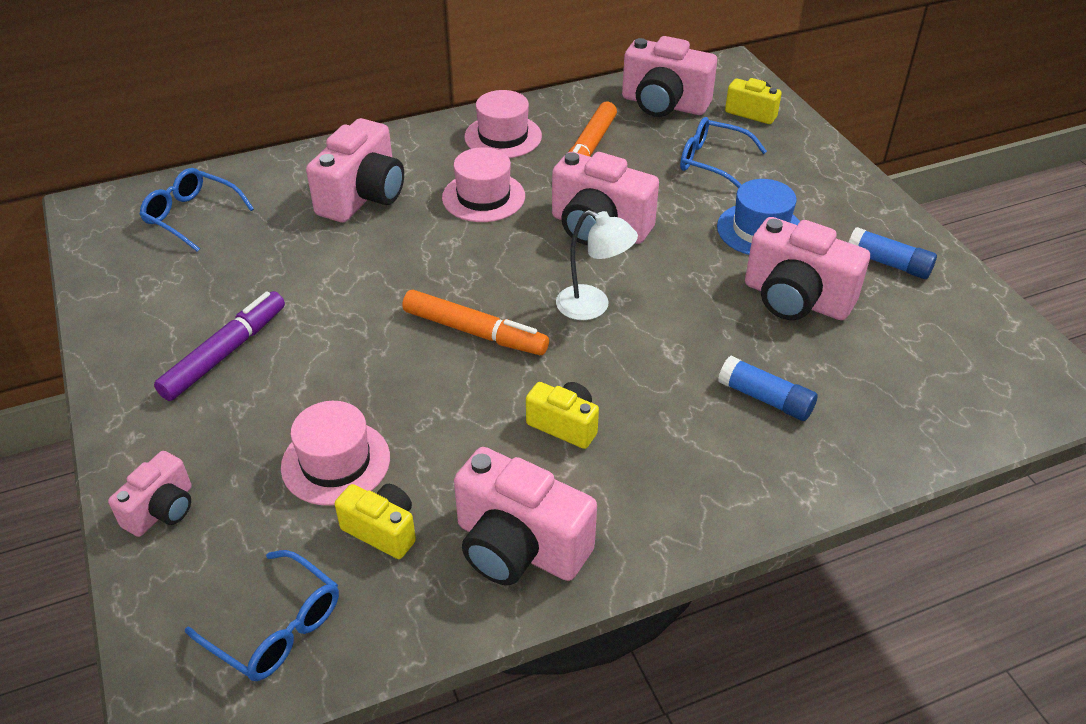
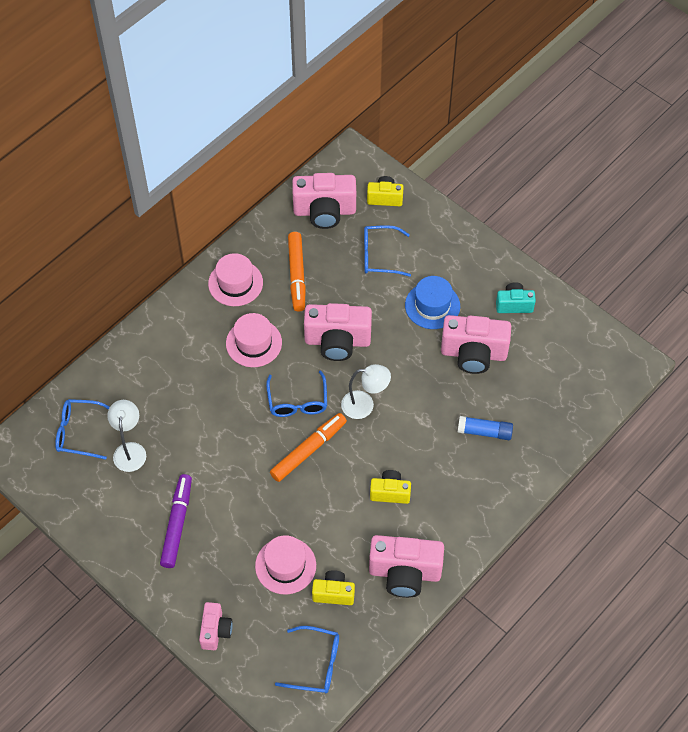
camera: 25 degrees left, 15 degrees up
pink camera [306,118,404,222] -> none
orange marker [402,290,549,355] -> orange marker turned 45 degrees counterclockwise [270,413,347,482]
blue glue stick [848,227,937,279] -> turquoise camera [496,282,536,313]
none -> white lamp [107,400,146,472]
none -> blue glasses [266,370,327,417]

